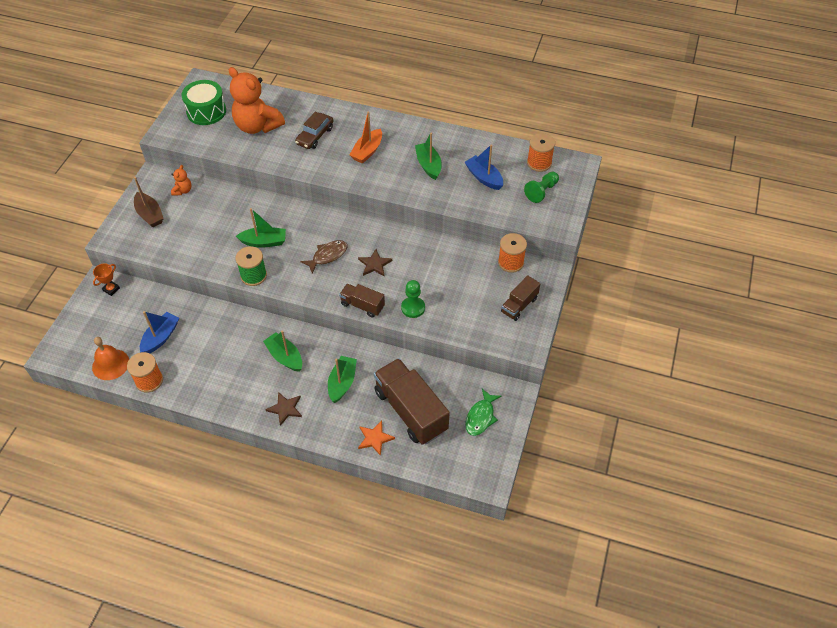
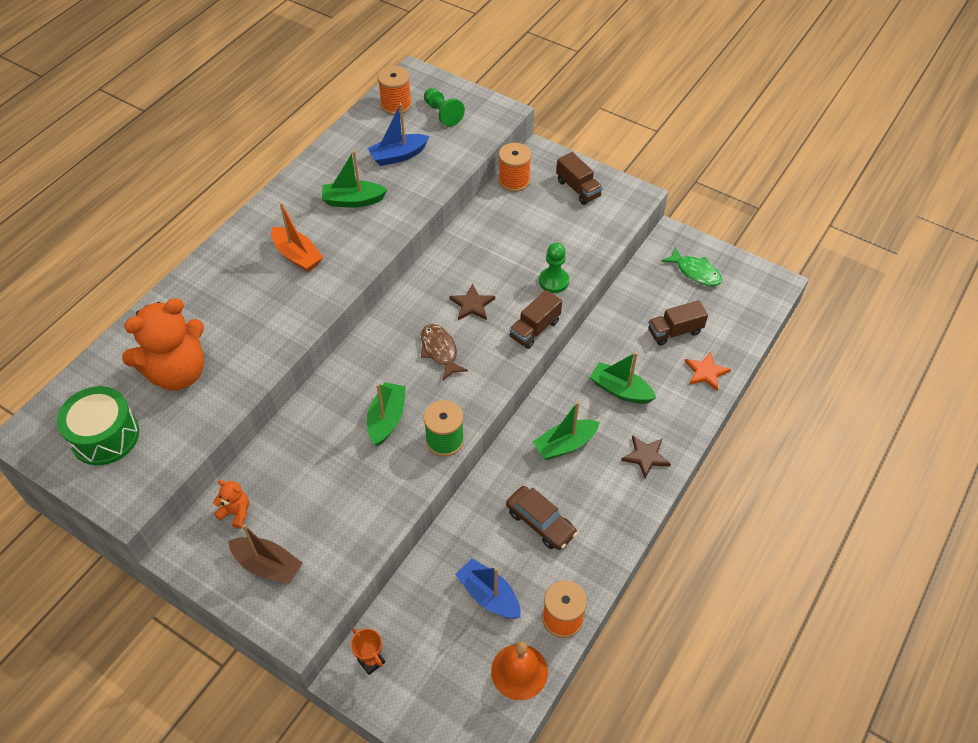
camera: 75 degrees left, 0 degrees up
brown boat [134,177,164,227] -> brown boat turned 45 degrees clockwise [228,524,303,584]
brown car [295,112,333,149] -> brown car moved to [506,486,578,550]
brown truck [374,358,450,445] -> brown truck [649,300,708,346], size x0.52

